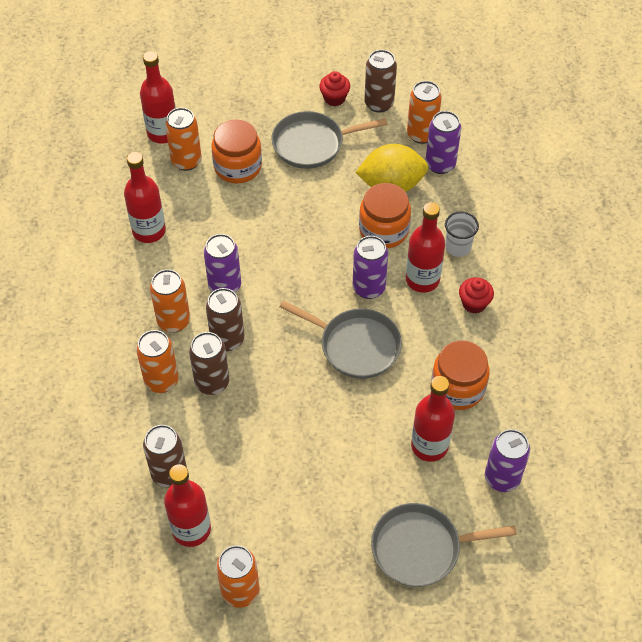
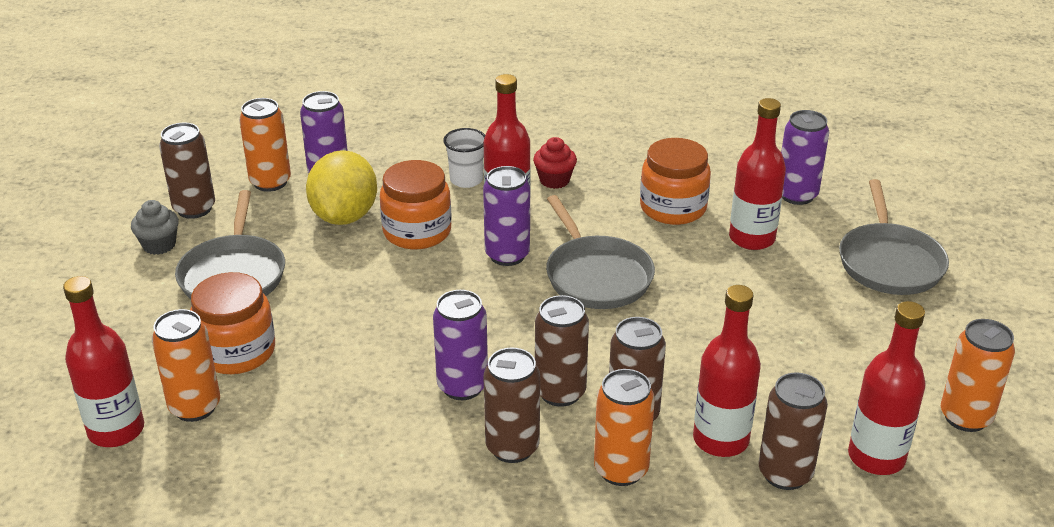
camera: 80 degrees left, 20 degrees down
red bottle [124,152,166,243] -> red bottle moved to [693,285,761,457]
orange can [150,269,190,333] -> brown can [483,348,540,463]
grey pan [279,300,402,379] -> grey pan turned 120 degrees clockwise [546,195,655,309]
red cupcake [319,71,350,106] -> grey cupcake [131,200,179,255]

